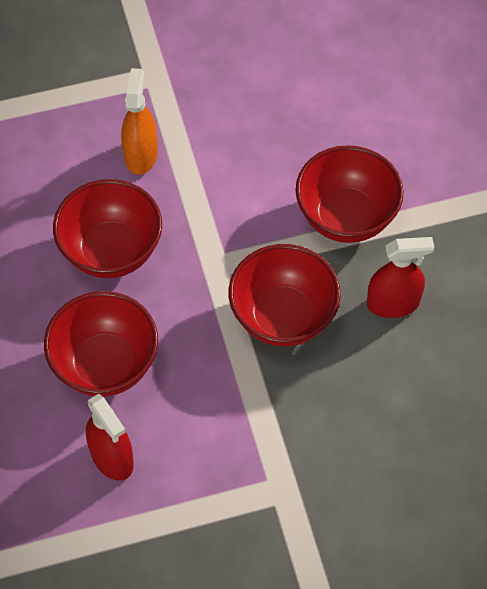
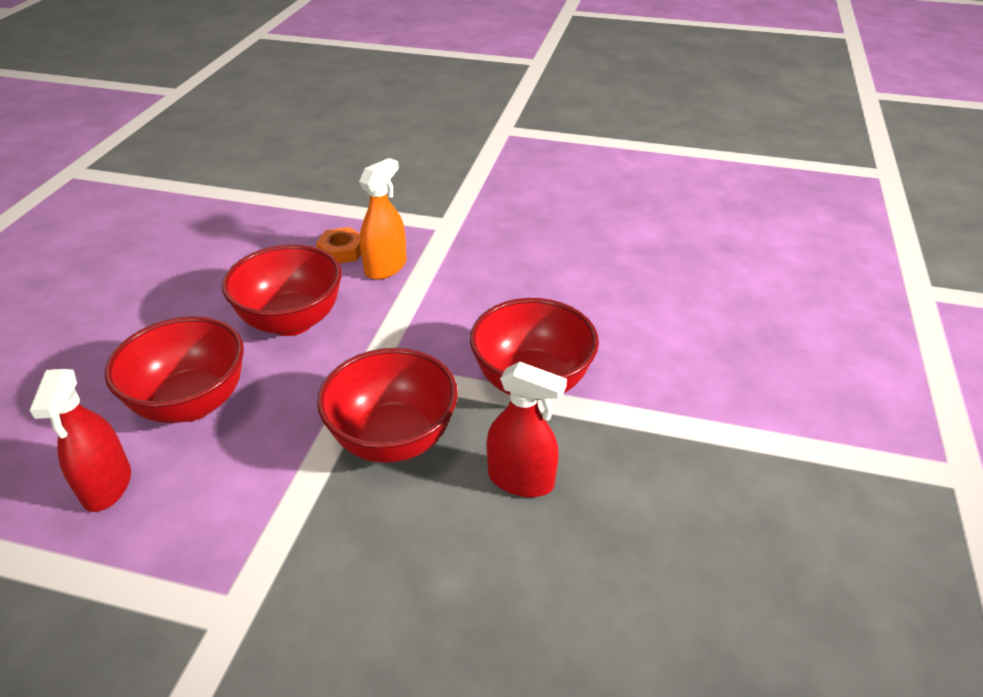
camera: 30 degrees right, 20 degrees down
none -> orange nut [316,227,361,263]

